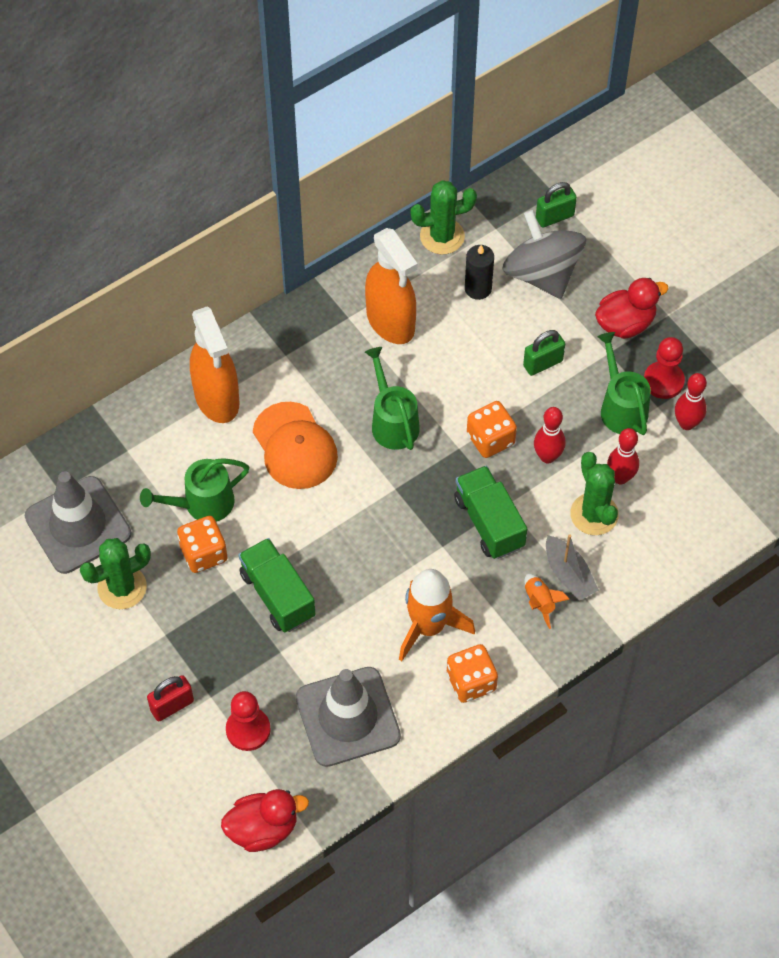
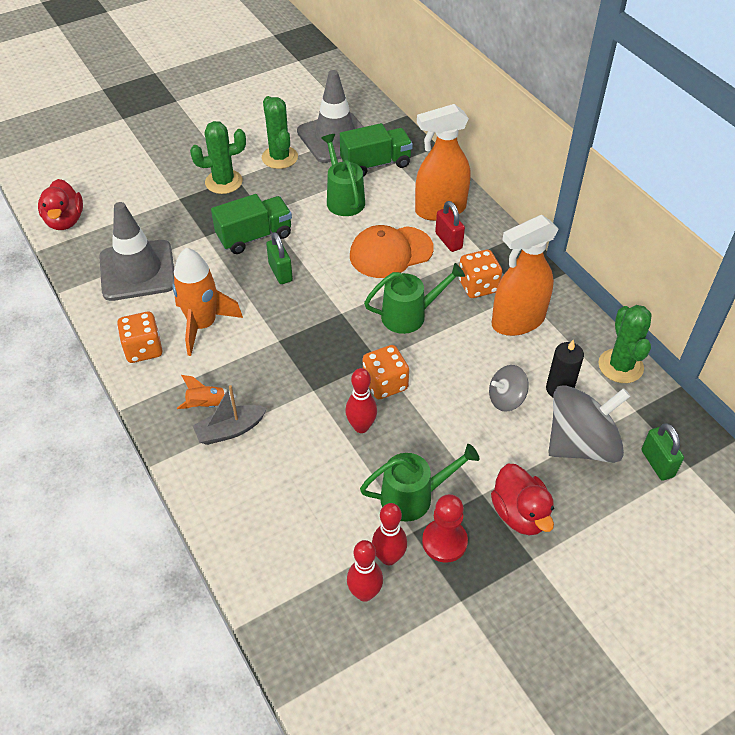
camera: 95 degrees right, 10 degrees down
red padlock [147,675,194,721] -> red padlock moved to [435,201,465,252]
orange dice [177,516,227,573] -> orange dice moved to [458,250,502,298]
red pawn [226,691,271,751] -> none
green truck [454,466,527,559] -> green truck moved to [340,123,413,177]
green padlock [523,330,565,376] -> green padlock moved to [266,232,293,284]
green cactus [570,452,619,535] -> green cactus moved to [190,121,246,194]
red bowling pin [607,428,639,484] -> red bowling pin moved to [347,540,383,602]
none -> grey spinning top [489,365,529,412]

